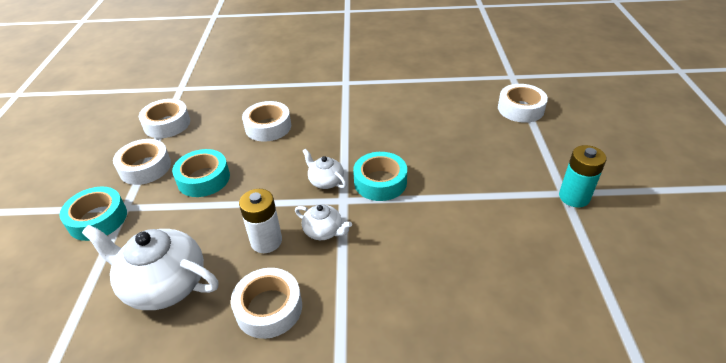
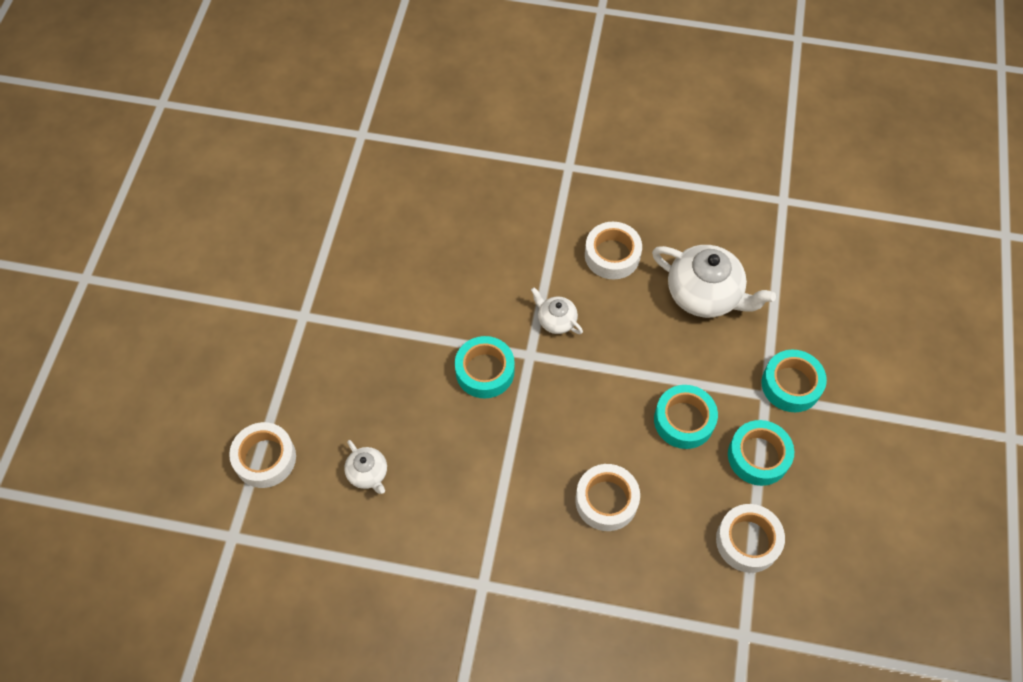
camera: 170 degrees left, 20 degrees up
white tape [113,139,171,185] -> turquoise tape [728,420,794,486]
white battery [239,189,282,253] -> none
white teapot [303,149,347,189] -> white teapot moved to [344,440,387,494]
turquoise battery [559,145,606,208] -> none

